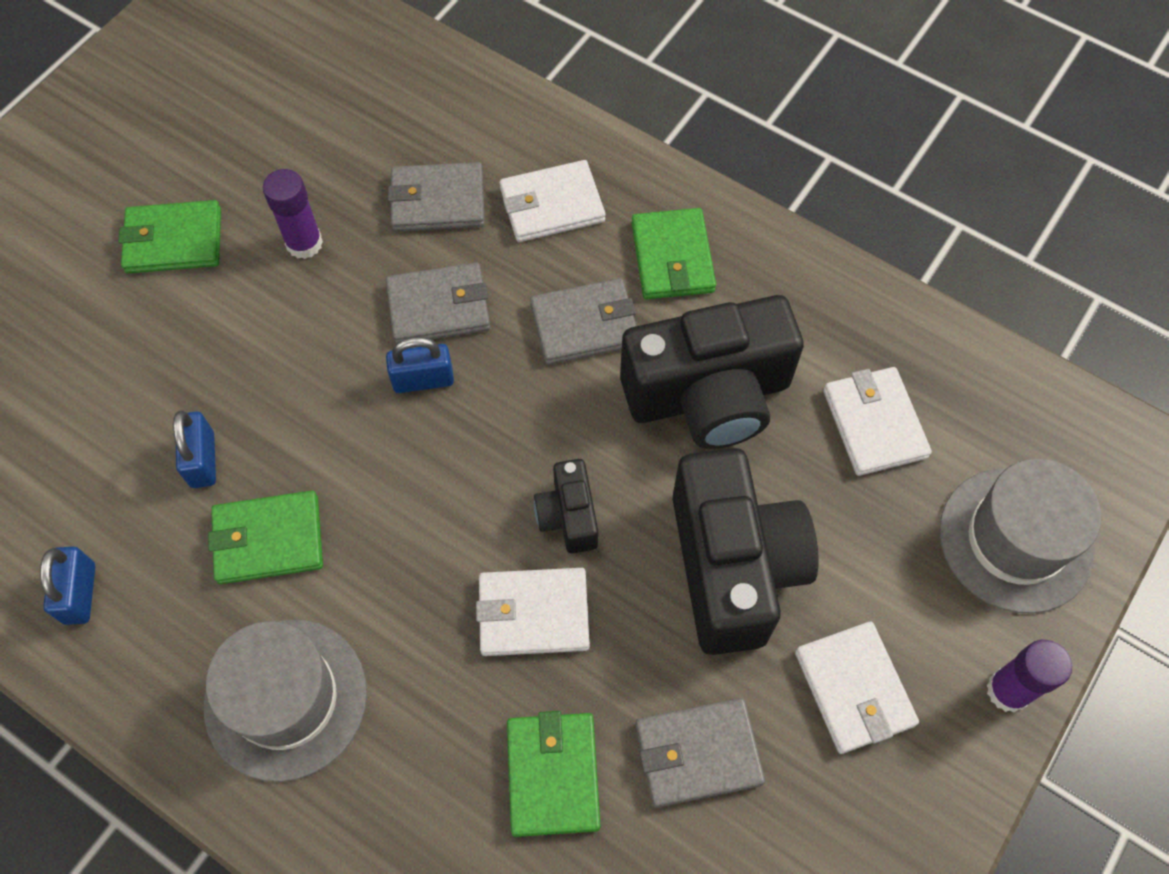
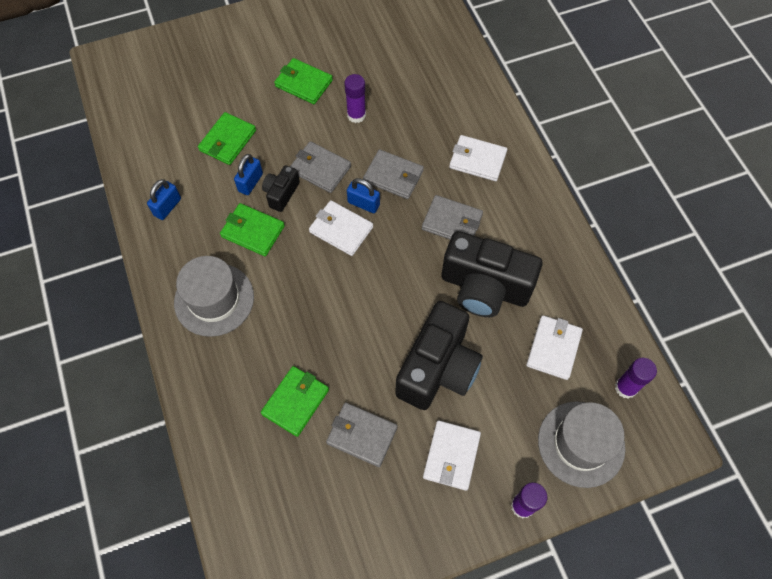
camera: 35 degrees right, 0 degrees up
grey wallet [388,162,485,232] -> grey wallet moved to [290,141,351,193]
white wallet [476,568,590,656] -> white wallet moved to [309,200,373,256]
black camera [534,459,598,554] -> black camera moved to [262,165,300,212]
green wallet [632,208,716,299] -> green wallet moved to [198,112,256,165]
none -> purple glue stick [615,358,657,399]

